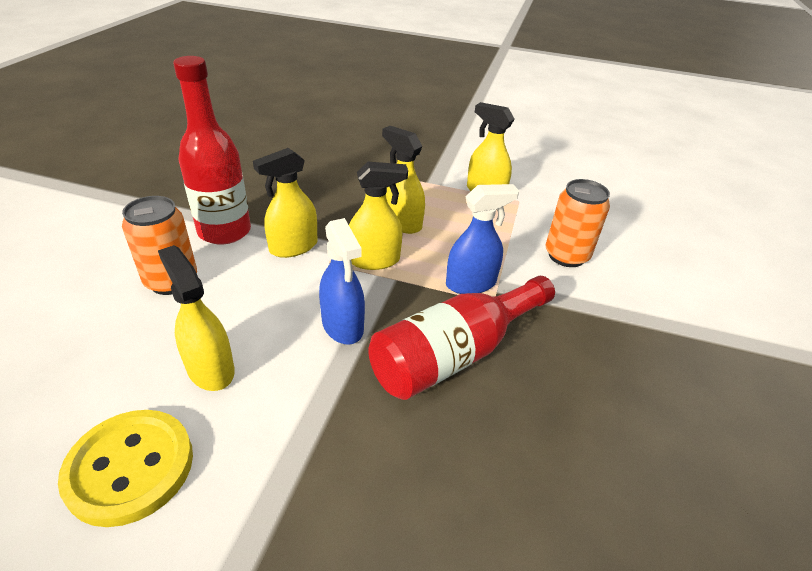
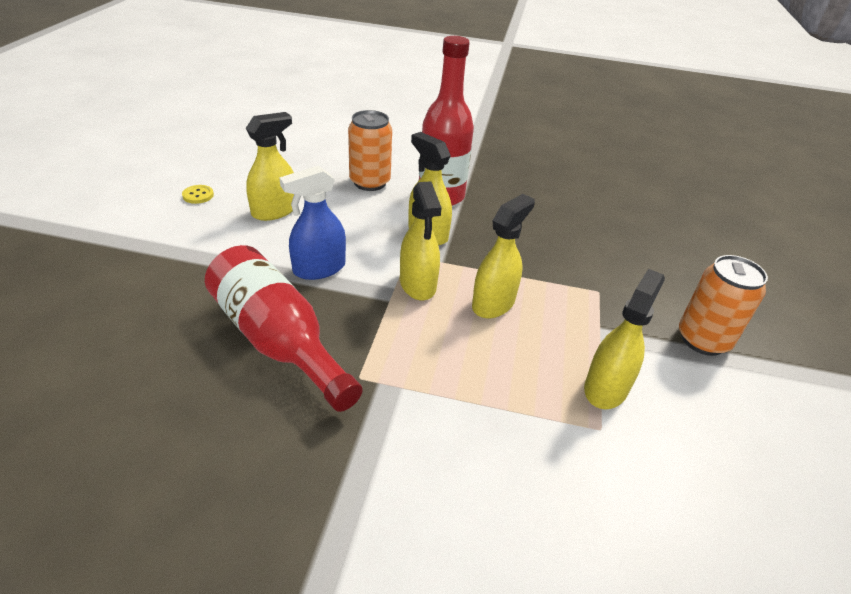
camera: 85 degrees right, 0 degrees up
yellow button [58,410,193,527] -> yellow button [182,185,214,204], size x0.41
blue spray bottle [446,184,519,294] -> none
orange can [545,179,610,267] -> orange can moved to [679,255,768,356]

